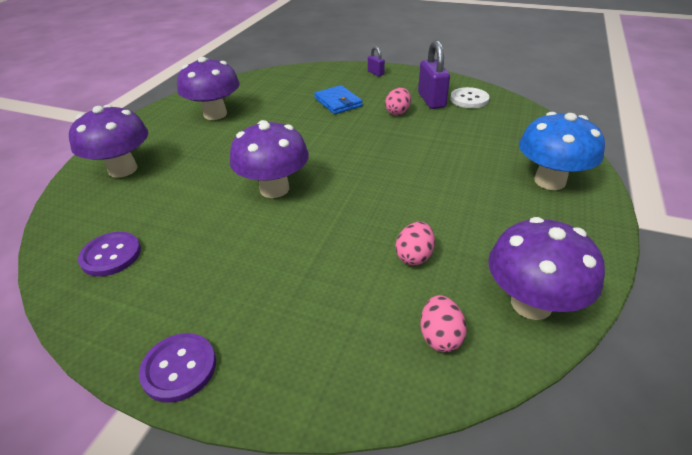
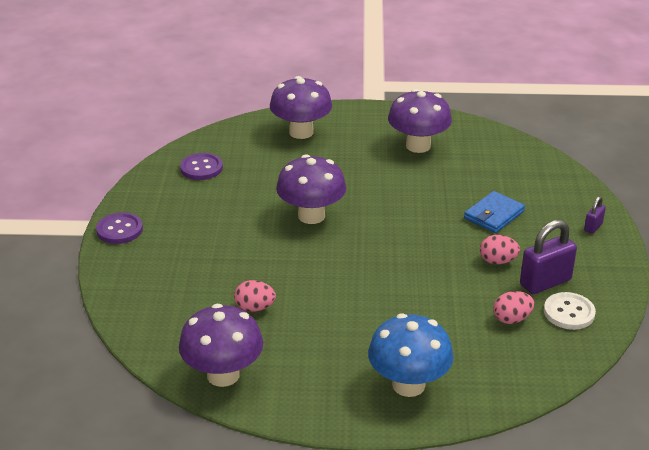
camera: 70 degrees right, 5 degrees down
pink egg [420,295,467,352] -> pink egg moved to [493,291,534,324]

